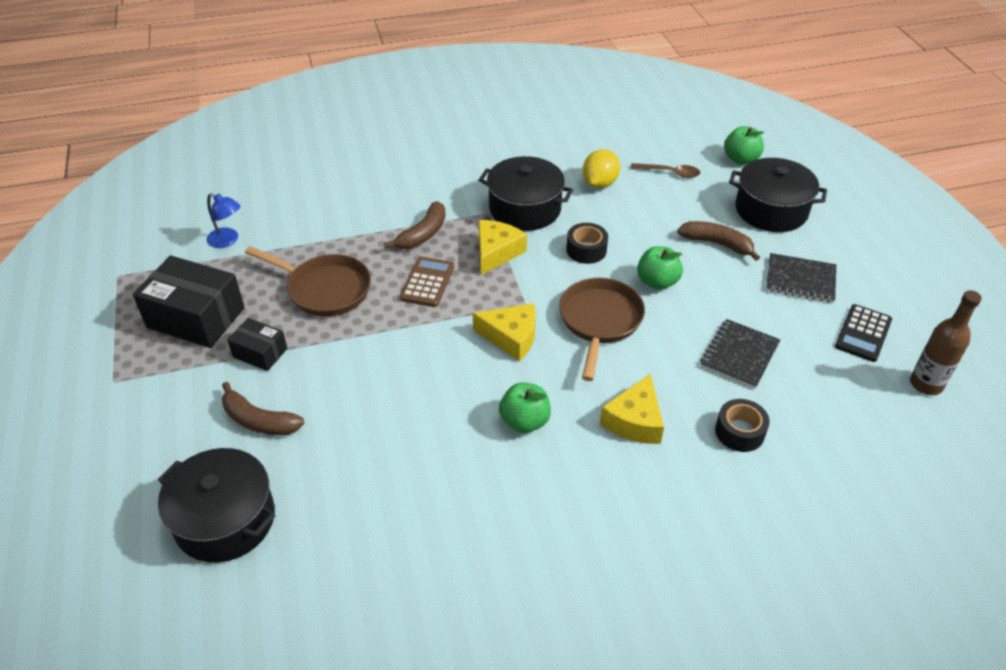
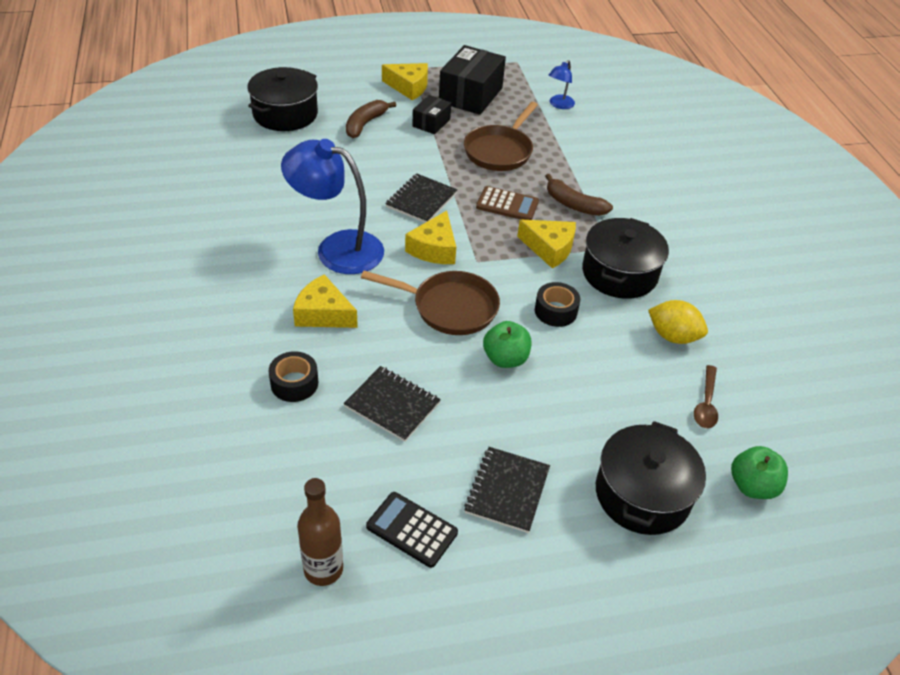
camera: 90 degrees right, 0 degrees up
green apple [499,383,551,433] -> blue lamp [281,139,384,274]
brown banana [677,221,760,261] -> none
none -> yellow cheese [382,63,428,100]
none -> black notebook [385,174,458,223]

